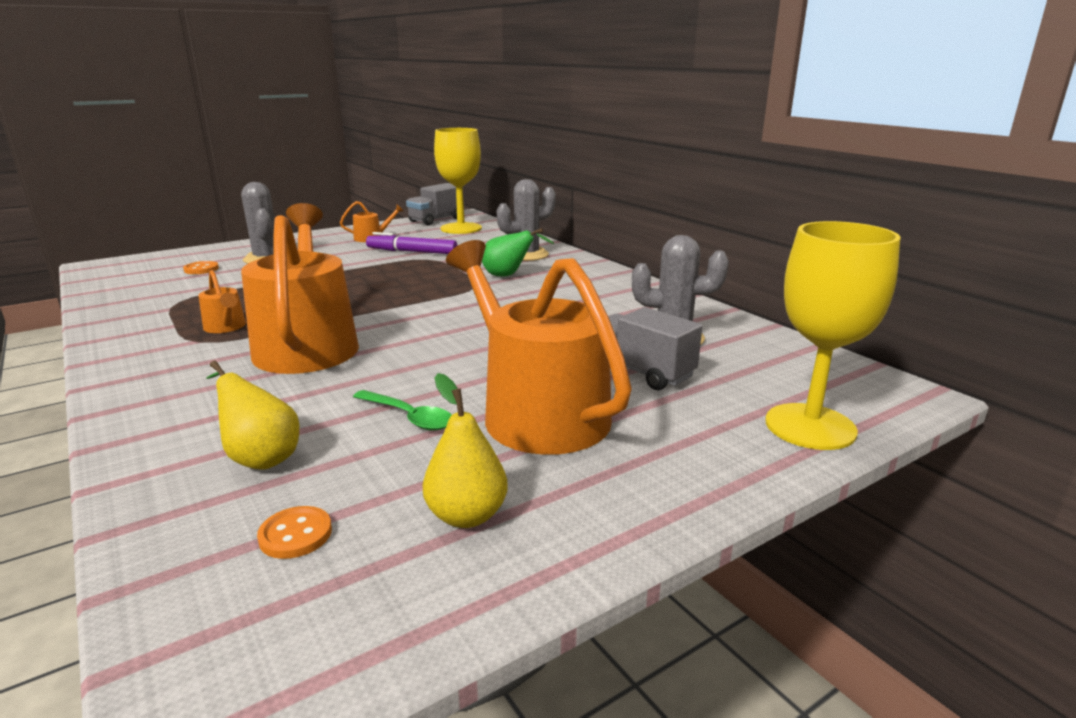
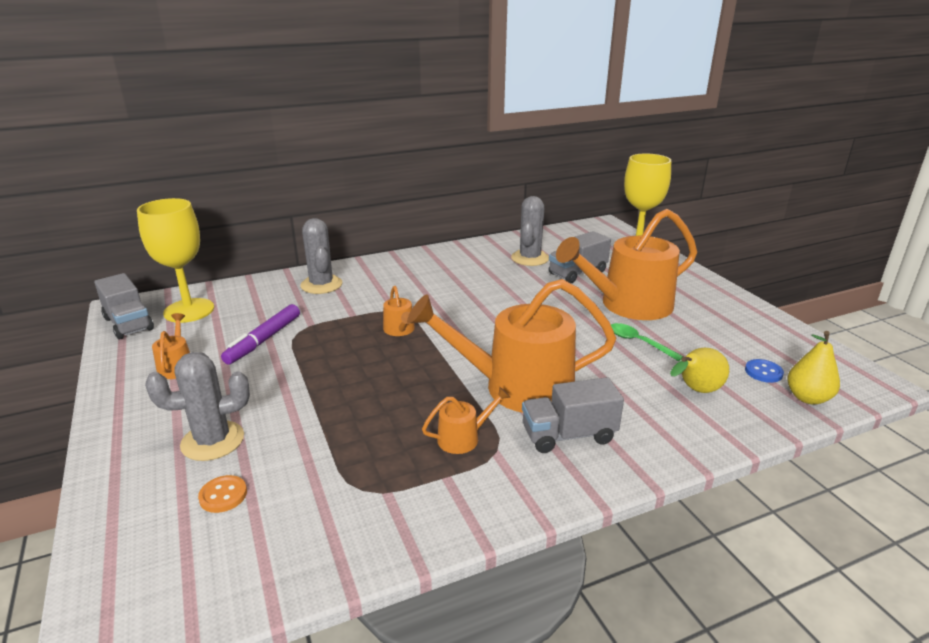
camera: 80 degrees left, 5 degrees up
orange button [257,506,332,559] -> blue button [745,359,784,383]
green spoon [353,390,451,431] -> green spoon turned 90 degrees counterclockwise [611,323,684,361]
yellow pear [423,373,508,528] -> yellow pear moved to [787,331,840,404]
green pear [482,228,554,277] -> none
none -> orange watering can [383,286,415,336]
none -> grey truck [522,377,624,453]

